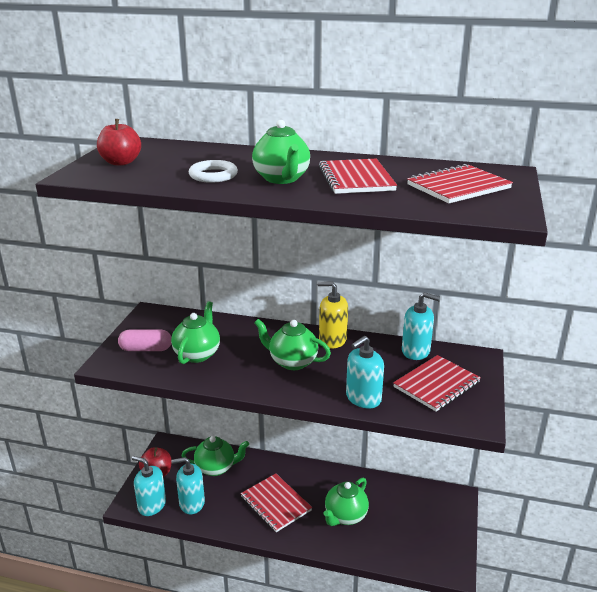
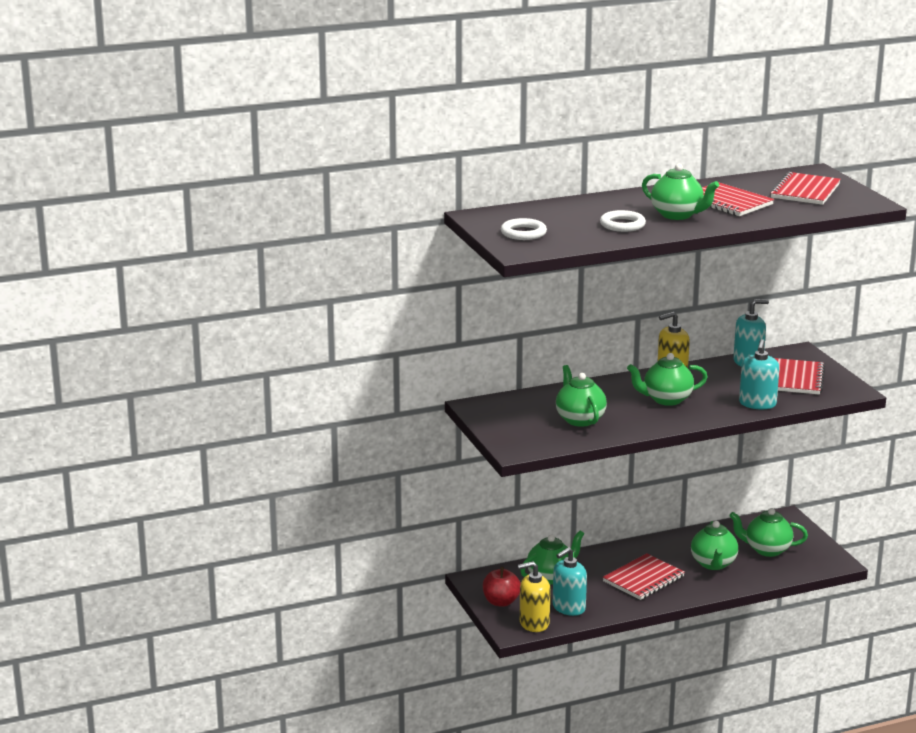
camera: 35 degrees left, 5 degrees down
red apple [97,119,141,166] -> white ring [501,218,547,240]
pink capsule [118,330,172,351] -> none
turquoise soap dispenser [132,456,166,516] -> yellow soap dispenser [518,561,550,632]
red notebook [241,473,312,532] -> red notebook turned 60 degrees counterclockwise [603,553,685,600]
none -> green teapot [729,508,808,557]

